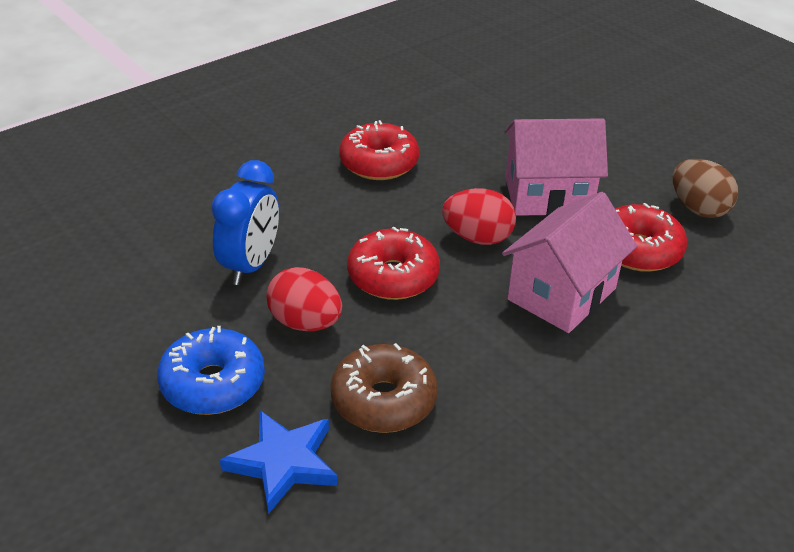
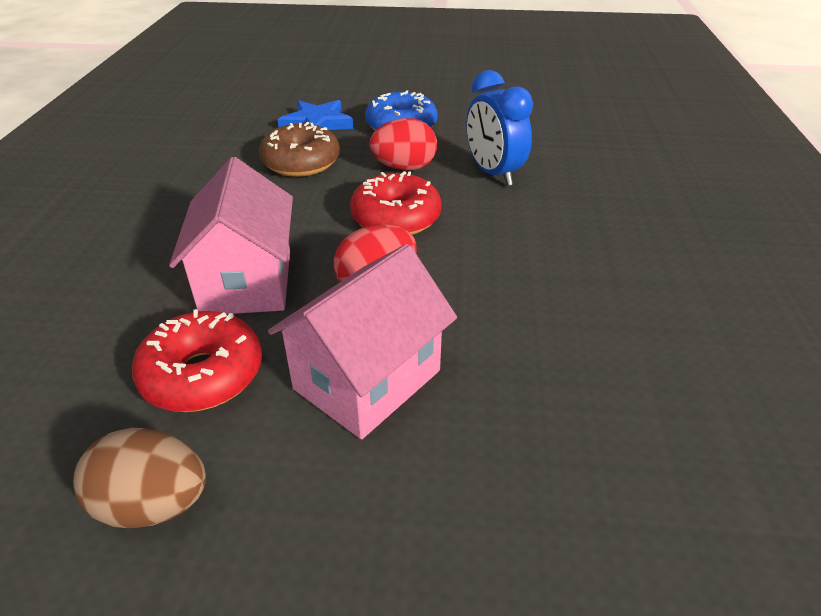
camera: 135 degrees right, 0 degrees up
red donut [339,120,419,180] -> none

